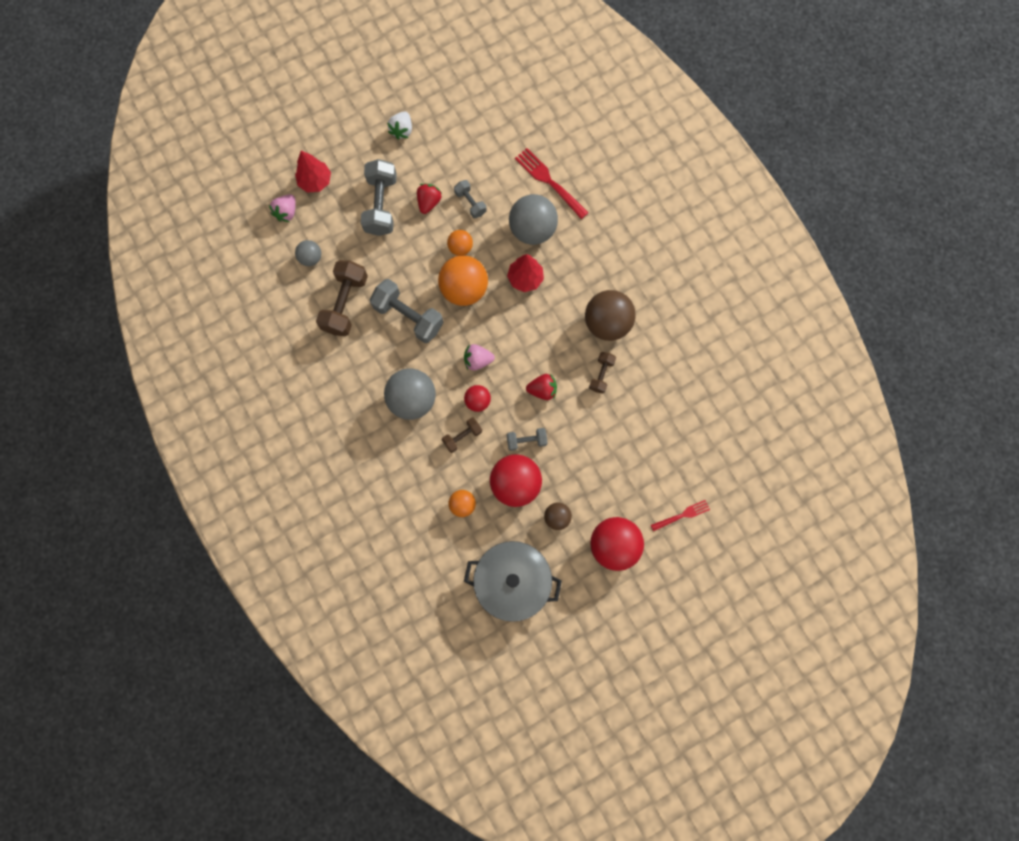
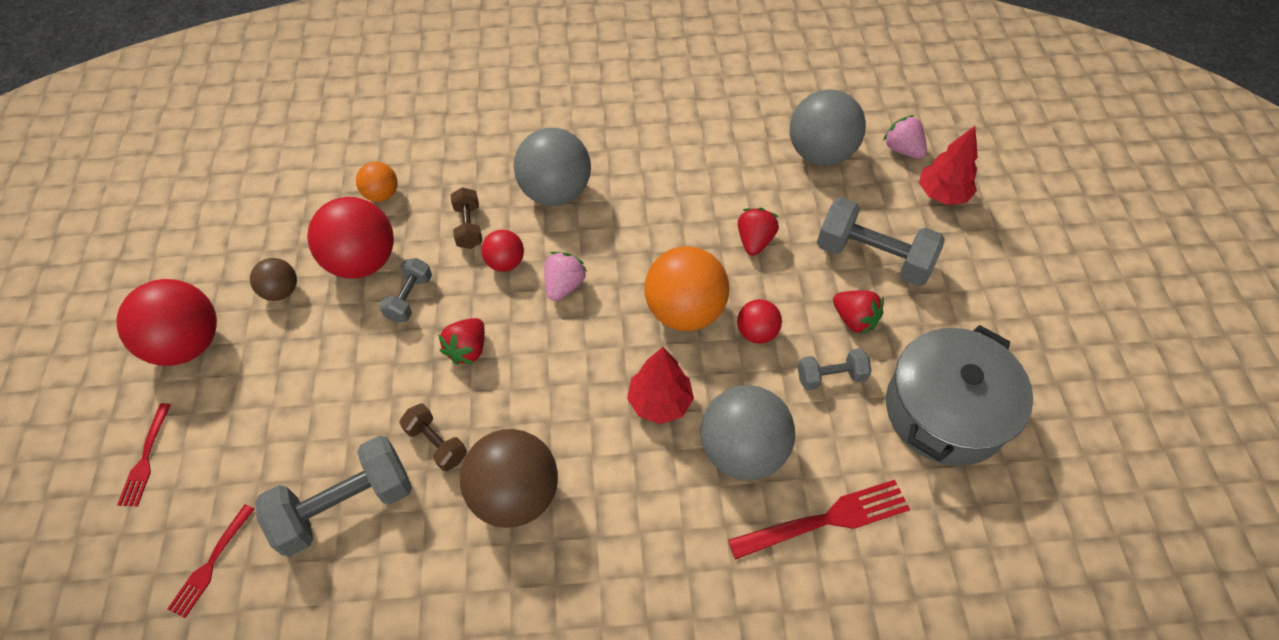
camera: 115 degrees right, 20 degrees down
grey ball [295,240,321,266] -> grey ball [790,89,866,166], size x1.90
brown dumbbell [316,260,368,336] -> none
grey dumbbell [370,279,444,343] -> grey dumbbell moved to [255,436,412,557]
white strawberry [387,111,412,140] -> none
orange ball [447,230,473,256] -> red ball [737,299,782,344]
grey pot [464,541,562,622] -> grey pot moved to [886,325,1033,466]
none -> red fork [167,504,254,618]
none -> red strawberry [738,208,779,256]

